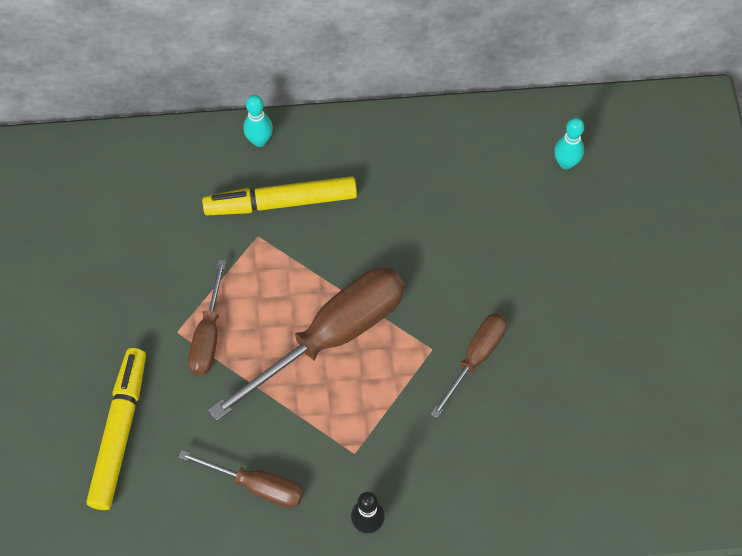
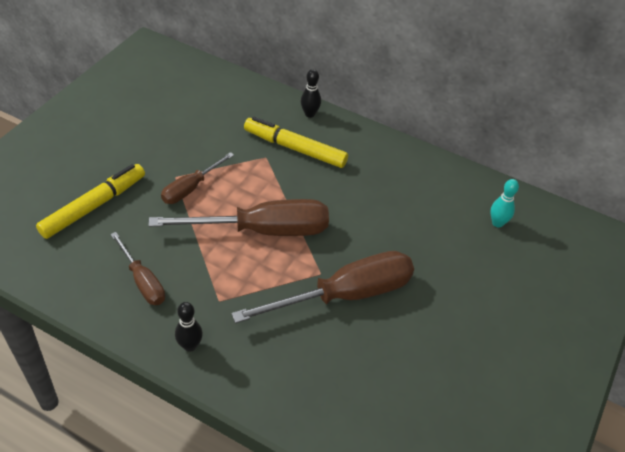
camera: 30 degrees right, 15 degrees down
turquoise bowling pin [243,95,273,147] -> black bowling pin [301,69,321,118]
brown screwdriver [431,313,507,418] -> brown screwdriver [231,251,414,323], size x1.85

